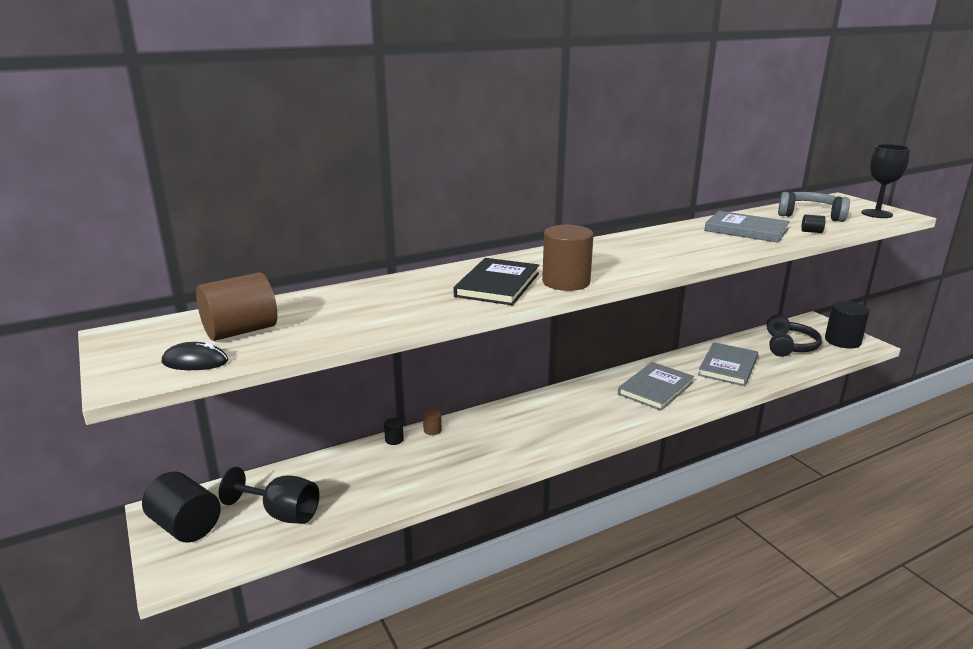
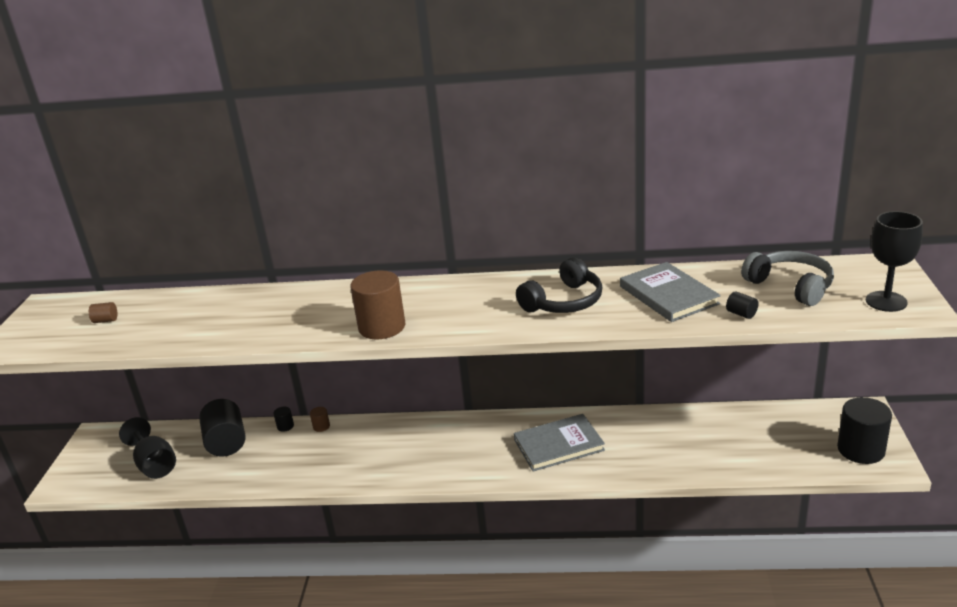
camera: 35 degrees right, 5 degrees up
black cylinder [142,472,221,543] -> black cylinder moved to [199,399,245,457]
black mouse [162,342,228,370] -> none
brown cylinder [196,272,277,341] -> brown cylinder [89,302,117,323], size x0.43
black book [454,258,539,305] -> none
grey book [698,342,758,386] -> none
black headphones [767,315,822,357] -> black headphones moved to [516,257,602,313]

